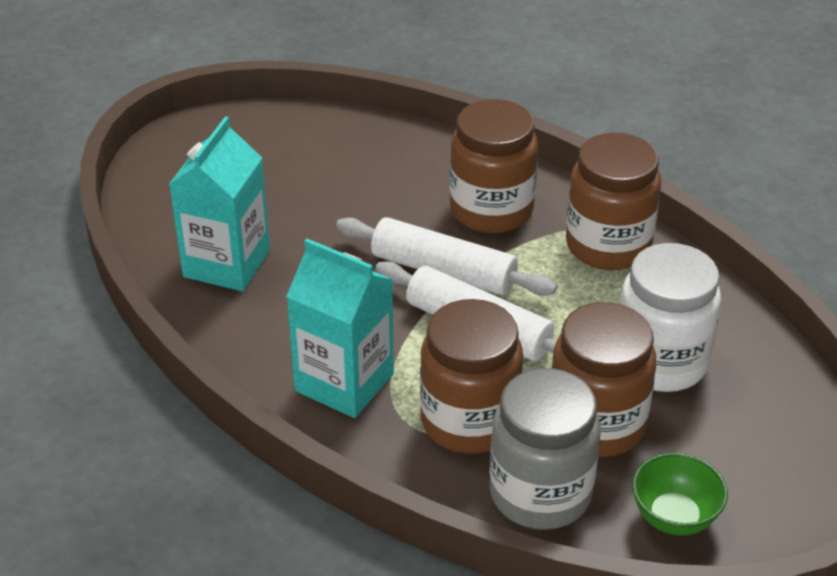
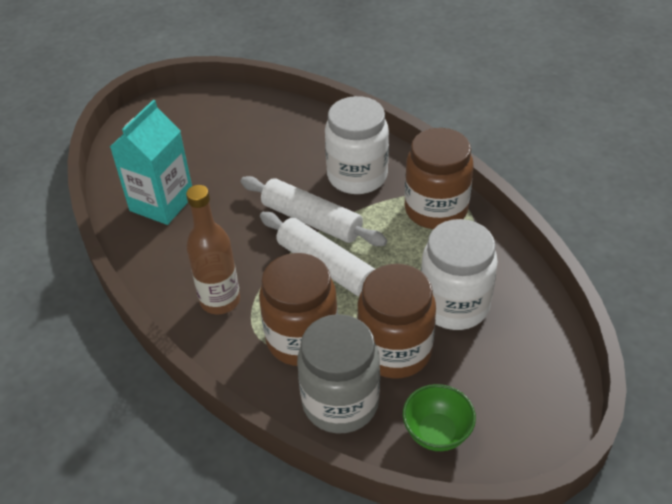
camera: 10 degrees right, 5 degrees up
turquoise carton [286,239,394,418] -> brown bottle [186,185,240,314]
brown jar [450,99,538,233] -> white jar [325,96,389,194]

